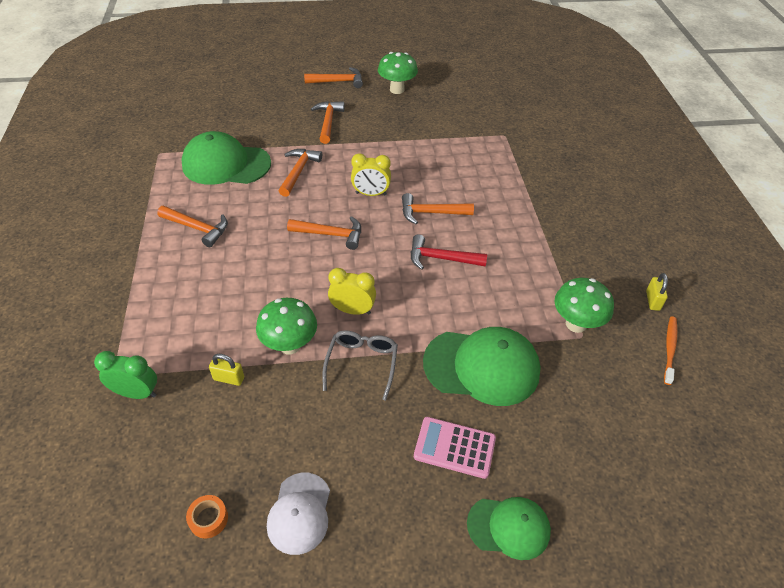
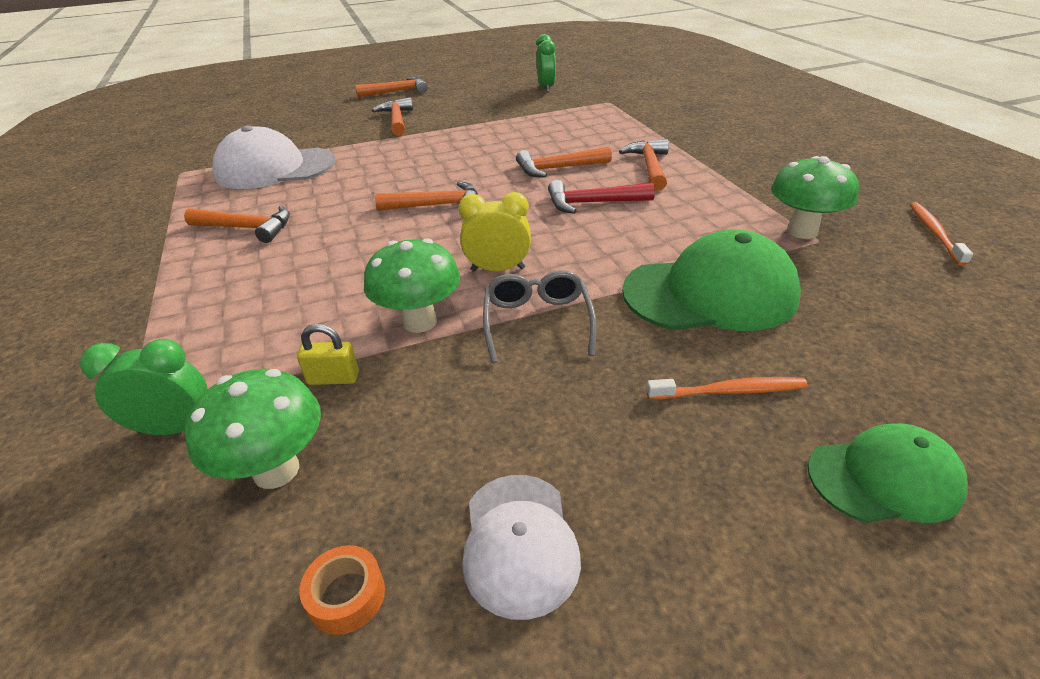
camera: 10 degrees left, 10 degrees down
green cap [181,131,271,185] -> white cap [212,125,336,189]
orange hammer [279,149,322,197] -> orange hammer moved to [619,139,669,191]
yellow clock [351,153,391,196] -> none
green mushroom [378,52,418,94] -> green mushroom moved to [185,369,321,489]
pink calculator [414,417,496,479] -> orange toothbrush [646,377,808,400]
yellow padlock [646,273,668,311] -> none
none -> green clock [536,34,556,92]

